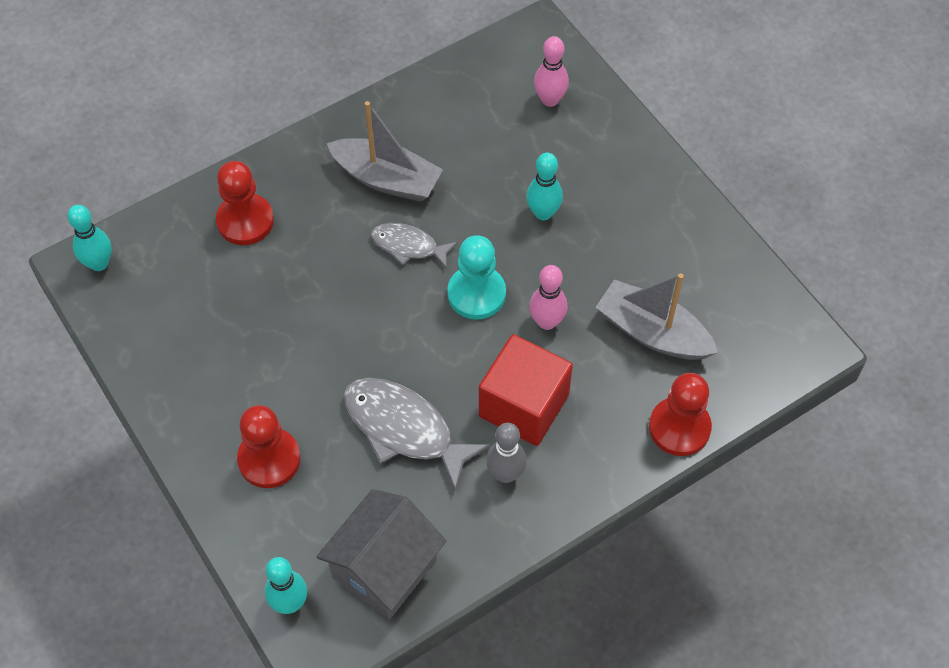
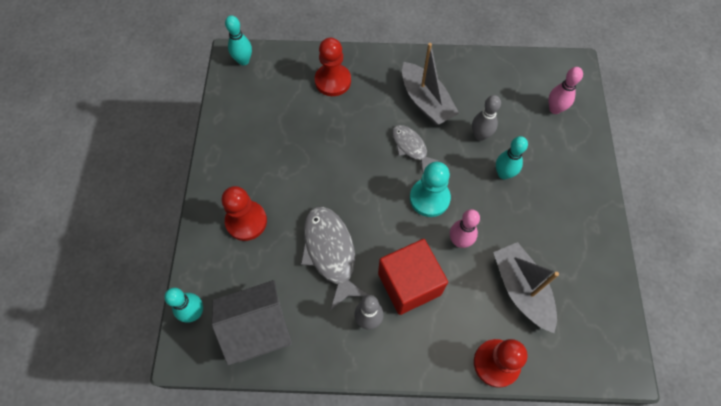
camera: 35 degrees right, 5 degrees up
none -> grey bowling pin [472,95,501,141]

